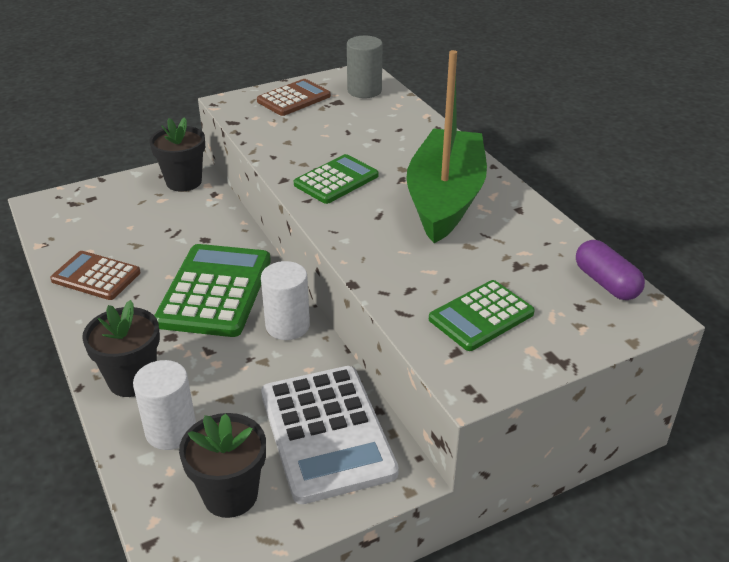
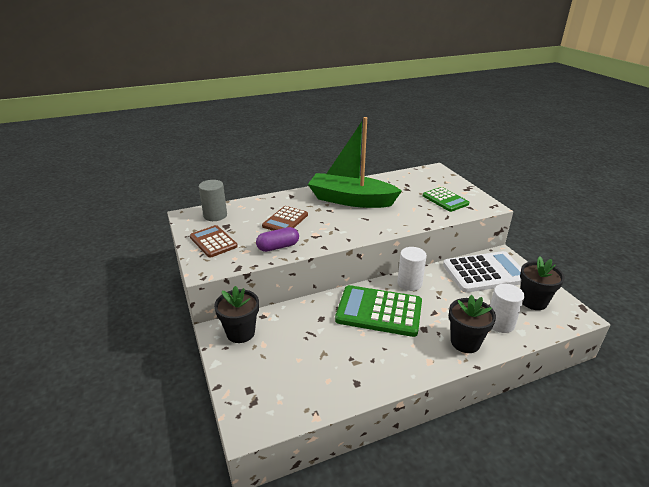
camera: 85 degrees left, 5 degrees down
brown calculator [50,251,141,300] -> brown calculator moved to [262,206,308,231]
green calculator [294,154,379,204] -> none
purple capsule [576,240,645,300] -> purple capsule moved to [256,227,299,252]

